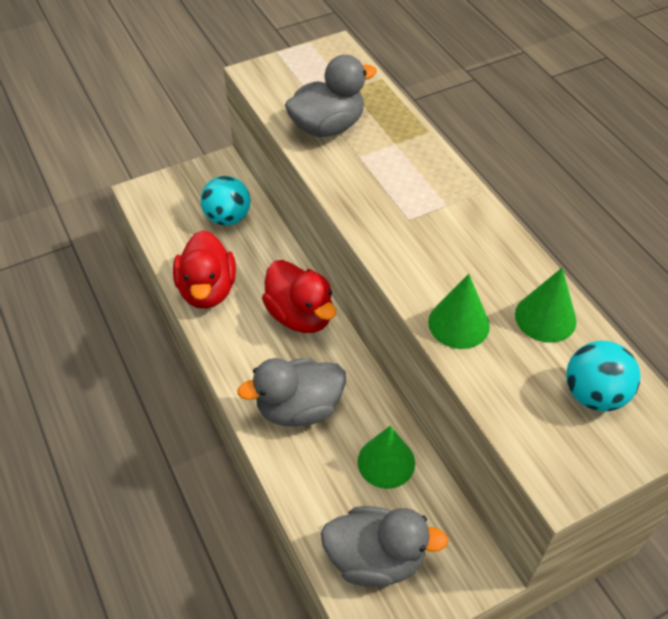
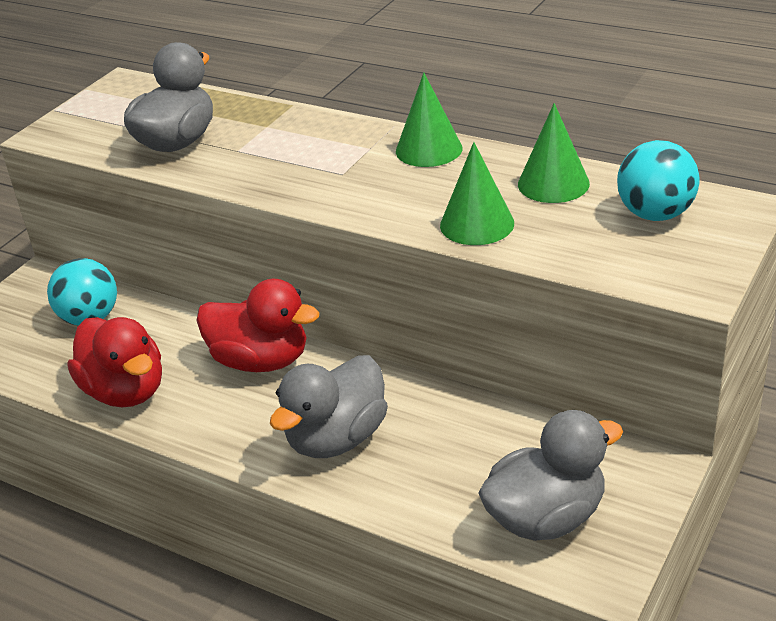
camera: 30 degrees left, 15 degrees down
green cone [358,426,415,489] -> green cone moved to [396,73,462,167]

